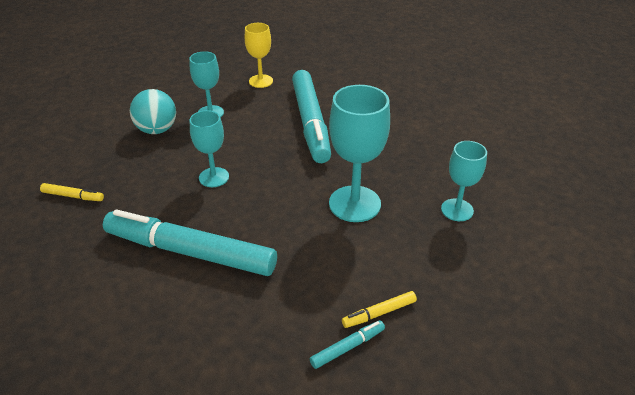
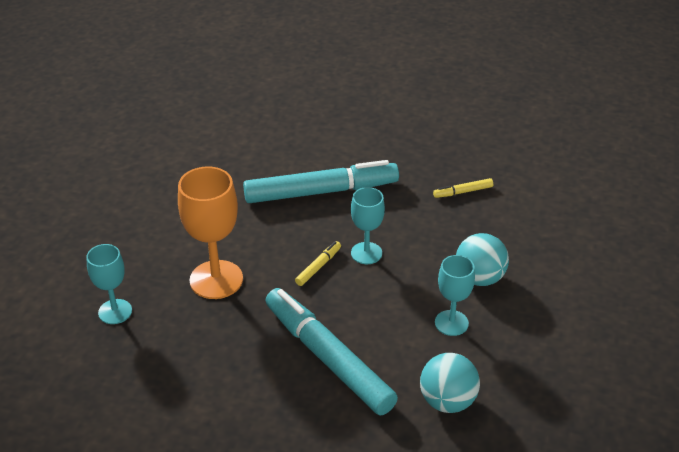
camera: 150 degrees right, 0 degrees up
yellow goblet [245,23,273,88] -> turquoise ball [420,353,480,413]
turquoise marker [310,320,385,369] -> none
turquoise goblet [329,85,390,222] -> orange goblet [178,166,243,299]
yellow marker [342,291,417,328] -> yellow marker moved to [295,241,341,286]

